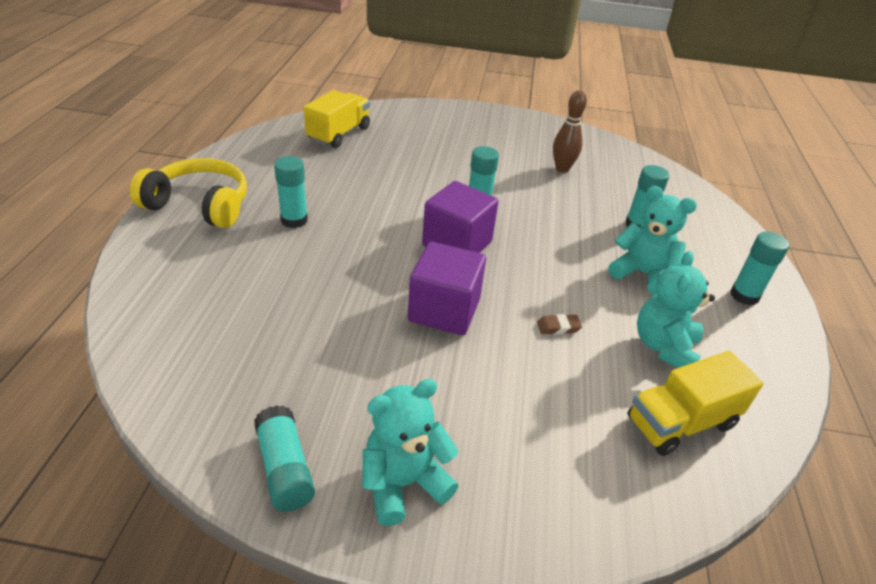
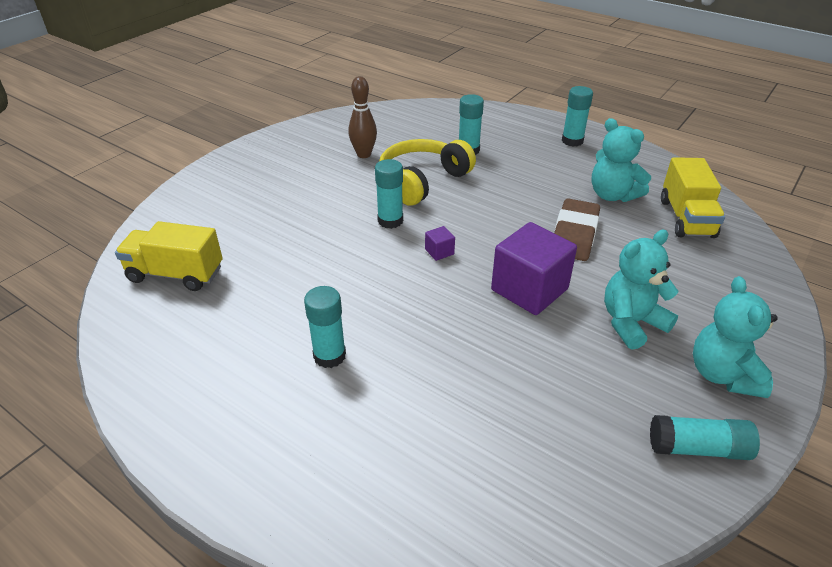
camera: 60 degrees left, 0 degrees up
yellow headphones [130,158,247,228] -> yellow headphones moved to [379,139,476,206]
yellow truck [304,90,370,148] -> yellow truck turned 45 degrees counterclockwise [115,221,223,291]
purple cube [422,181,499,253] -> purple cube [425,226,455,261], size x0.42
brown eraser [537,314,582,335] -> brown eraser [554,198,600,261], size x2.24
turquoise teddy bear [608,186,697,295] -> turquoise teddy bear moved to [604,230,679,350]

